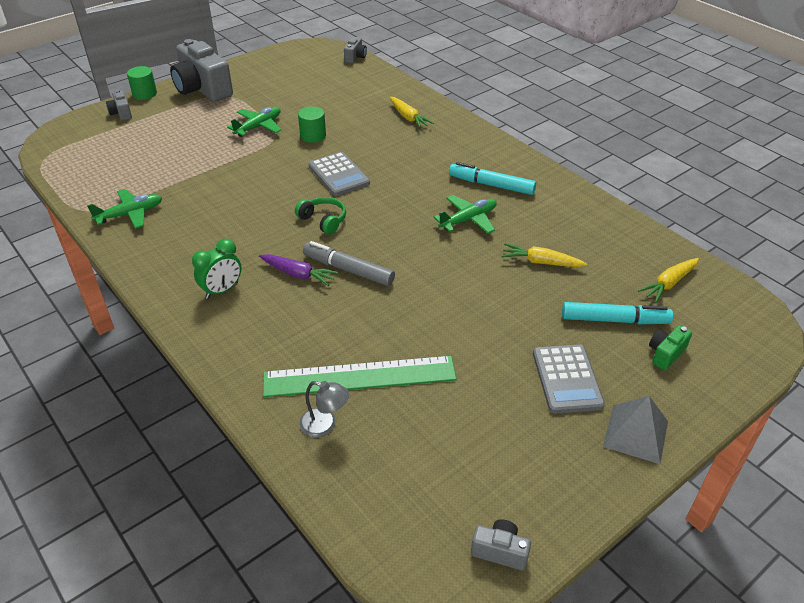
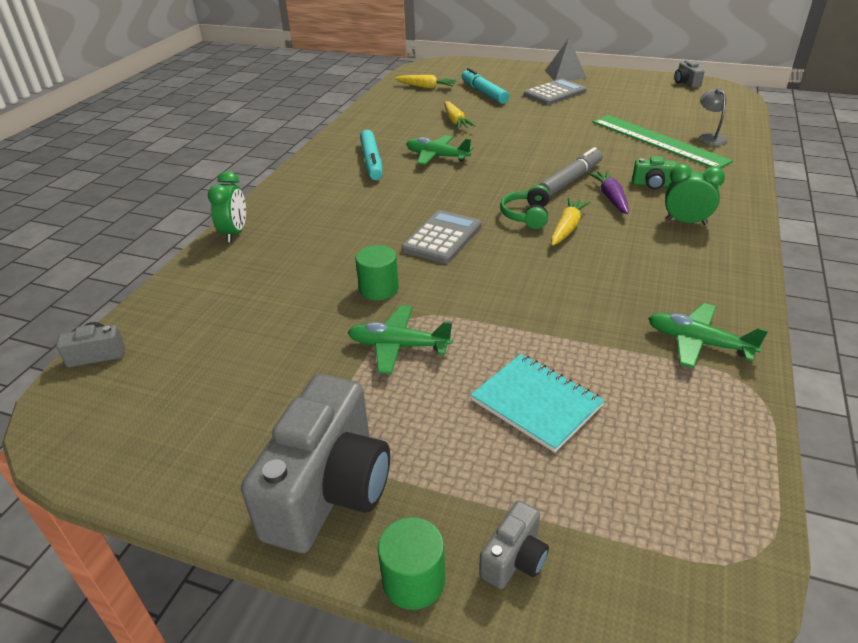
camera: 120 degrees left, 5 degrees down
grey marker [303,241,395,286] -> grey marker turned 135 degrees counterclockwise [539,147,603,196]
yellow carrot [390,97,434,129] -> yellow carrot moved to [551,197,591,246]
green camera [649,325,692,370] -> green camera moved to [632,156,677,189]
none -> green clock [208,171,246,242]
none -> turquoise notebook [470,354,605,452]

